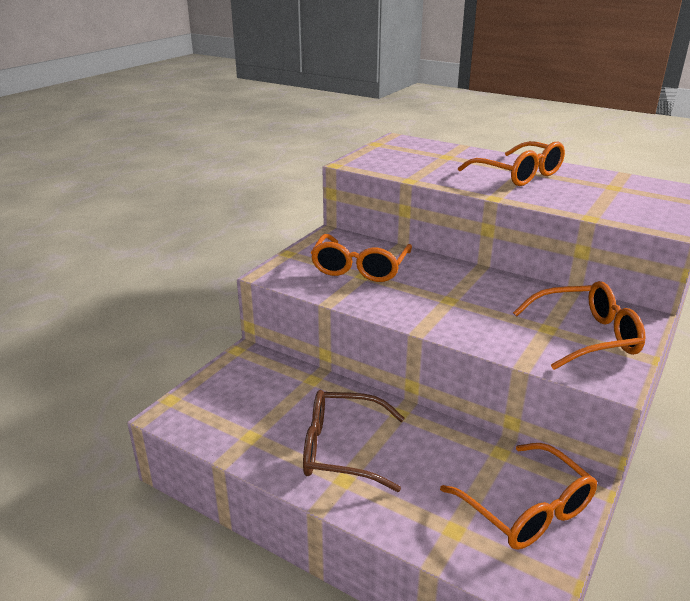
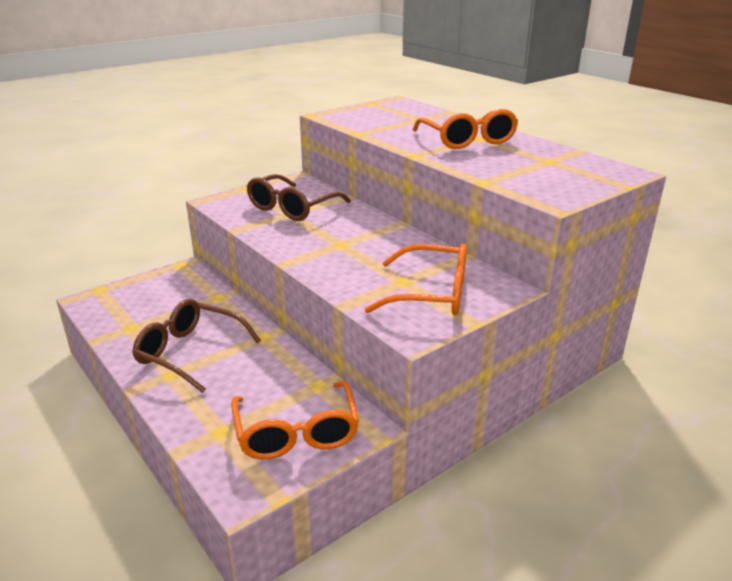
camera: 20 degrees right, 0 degrees up
orange glasses [311,234,412,282] -> brown glasses [247,174,351,221]

